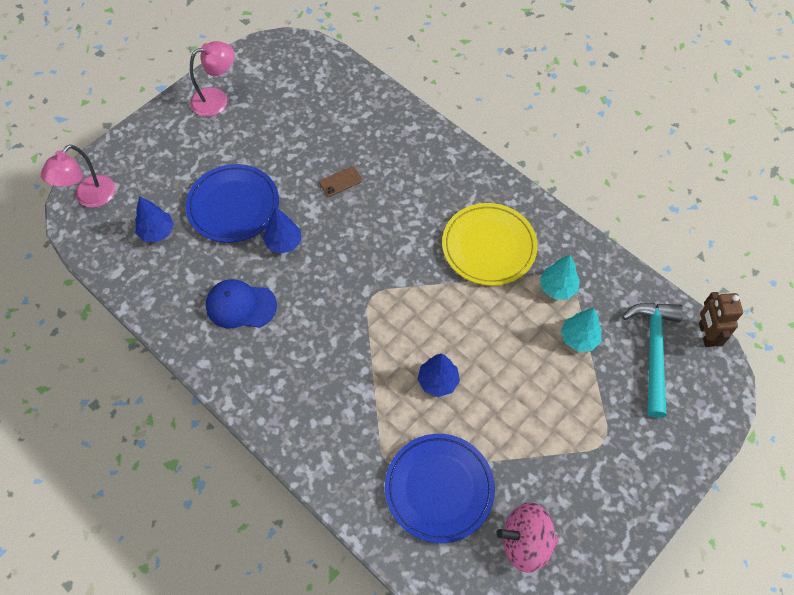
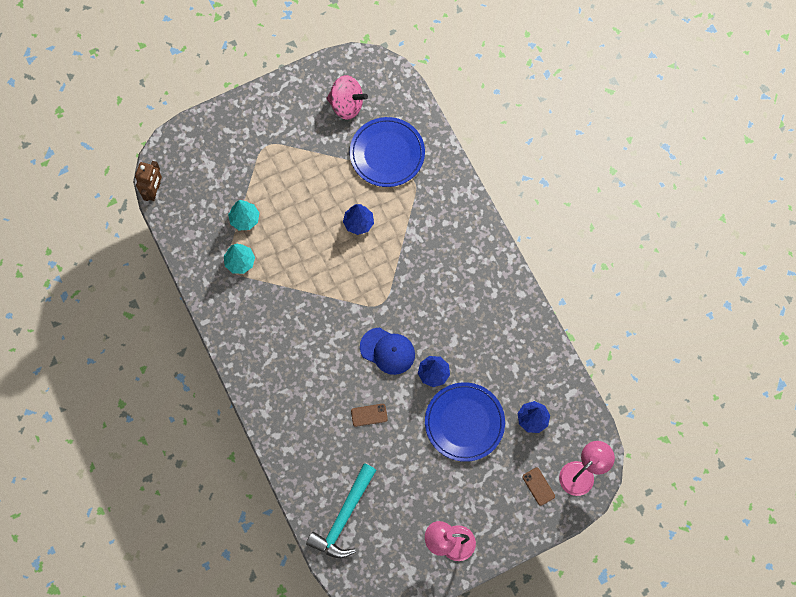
camera: 160 degrees left, 10 degrees up
blue cap [206,279,277,328] -> blue cap moved to [360,328,415,375]
yellow plate [442,203,538,286] -> none
turquoise hammer [622,303,683,418] -> turquoise hammer moved to [306,463,376,558]
none -> brown phone [522,468,555,506]

